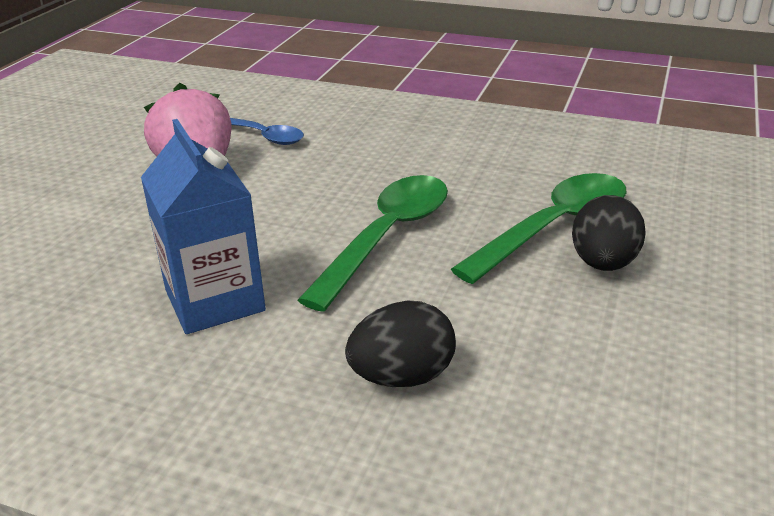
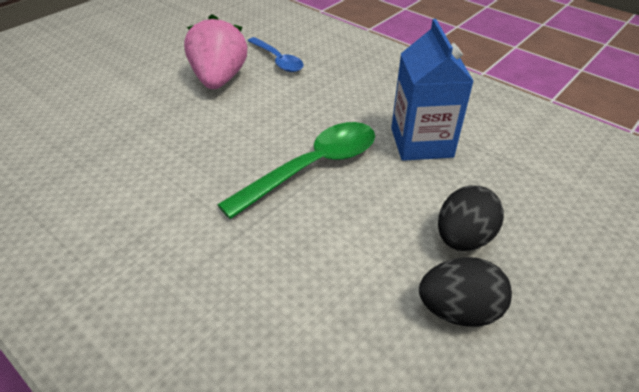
camera: 20 degrees right, 10 degrees up
blue carton [141,119,266,334] -> blue carton moved to [391,19,474,161]
black egg [345,301,456,387] -> black egg moved to [419,257,512,327]
green spoon [451,173,627,284] -> none

